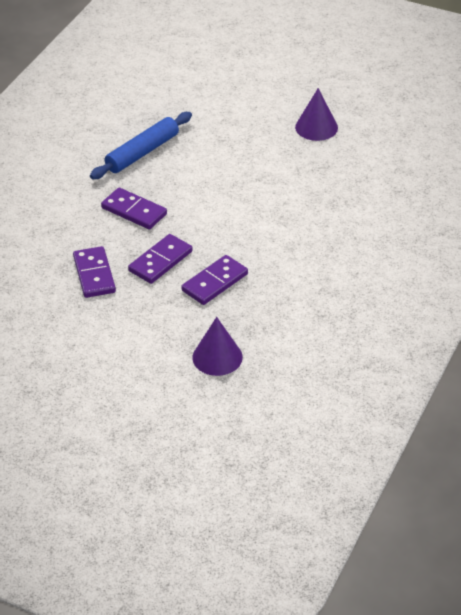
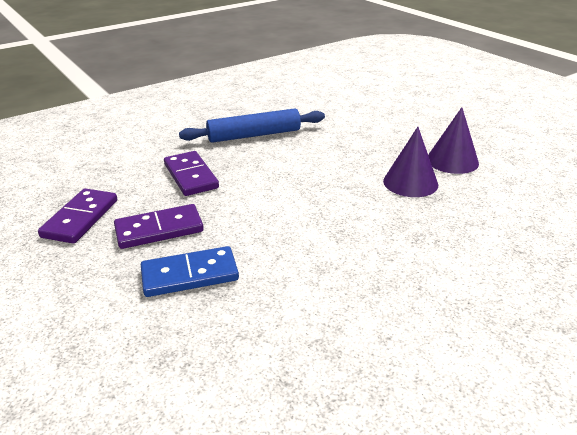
camera: 30 degrees right, 10 degrees down
purple domino [181,255,248,305] -> blue domino [141,246,239,297]
purple cone [192,317,243,376] -> purple cone moved to [383,127,438,197]

